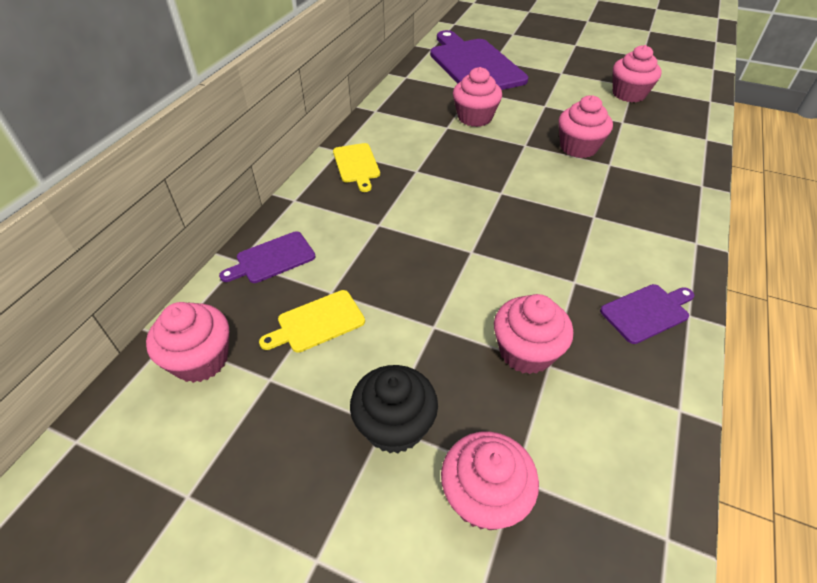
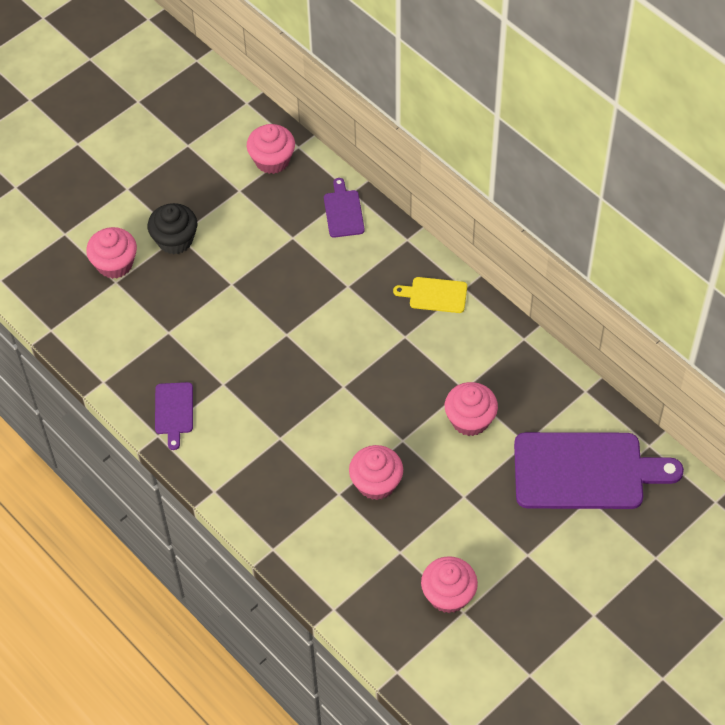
camera: 115 degrees right, 10 degrees up
yellow cutting board [259,290,365,353] -> none
pink cupcake [494,294,573,374] -> none

